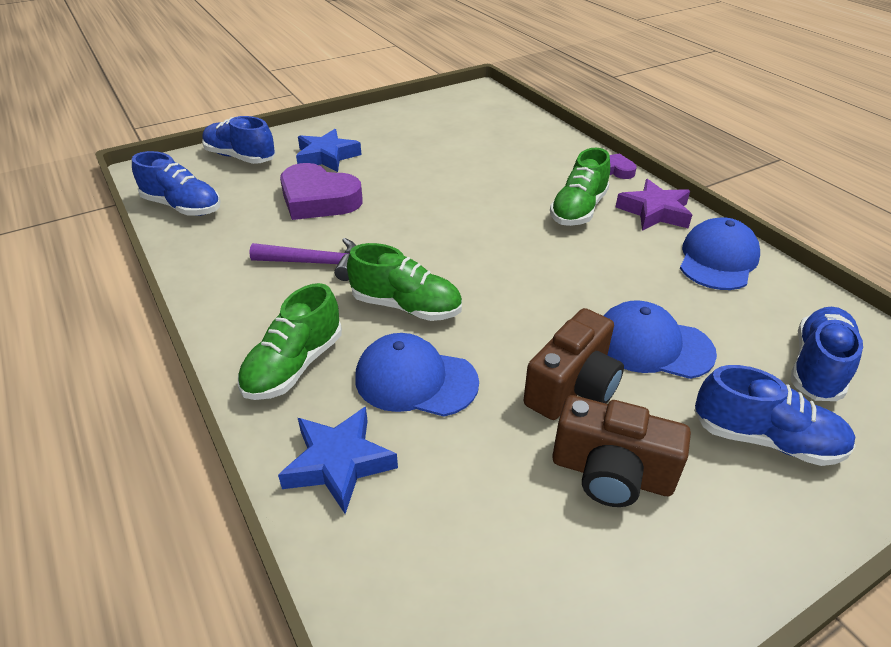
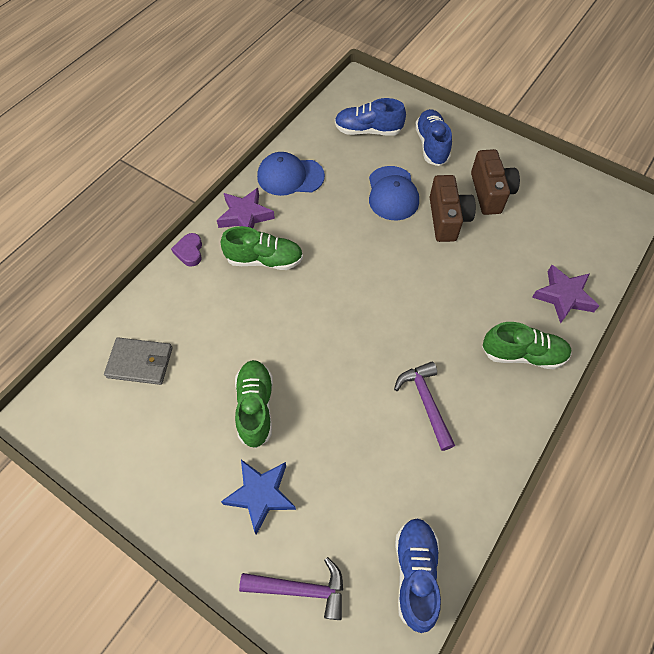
camera: 115 degrees left, 20 degrees up
blue shoe [202,116,276,164] -> purple hammer [239,557,343,620]
blue star [278,407,398,514] -> purple star [532,265,599,324]
purple heart [280,163,363,220] -> none
green shoe [347,243,462,321] -> green shoe moved to [235,360,273,448]
blue cap [355,333,479,417] -> none
brown camera [524,308,624,420] -> brown camera turned 75 degrees clockwise [430,175,476,242]
none -> grey wallet [104,337,172,385]

